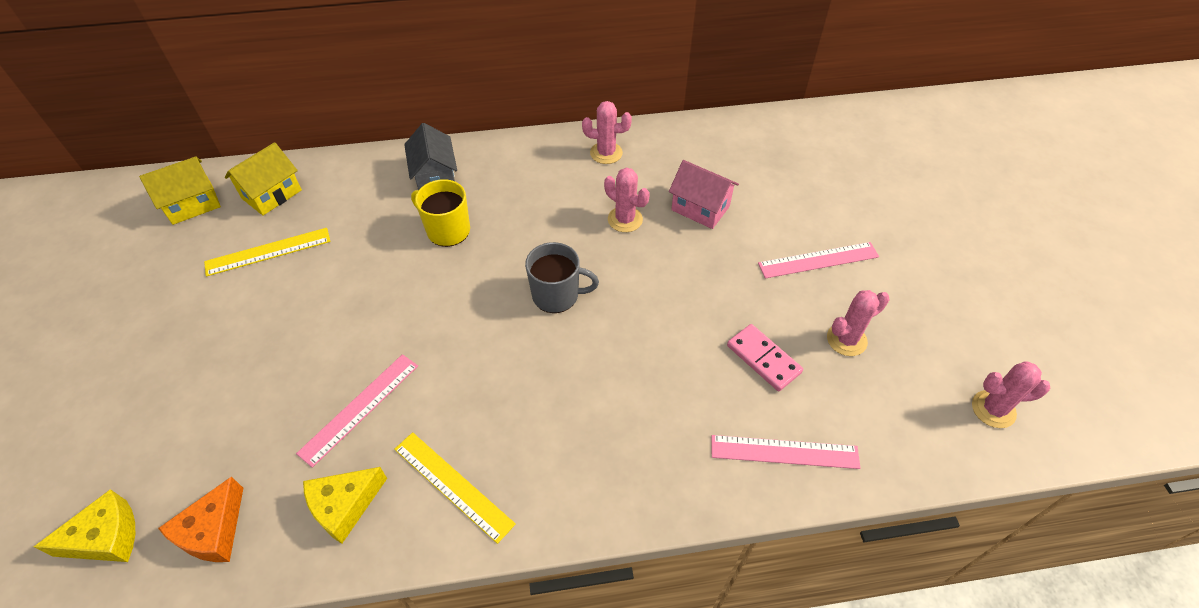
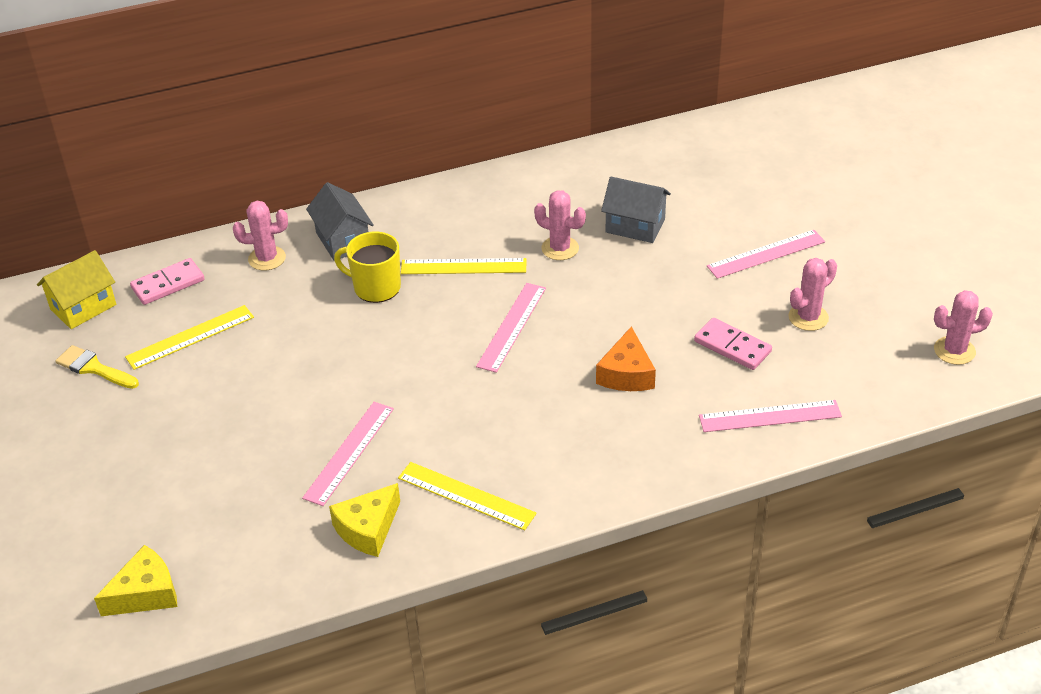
camera: 10 degrees left, 10 degrees down
orange cheese [158,476,243,562] -> orange cheese moved to [596,326,656,391]
yellow house [225,142,302,216] -> pink domino [130,258,205,305]
grey mug [525,242,599,313] -> pink ruler [476,283,546,373]
pink cactus [582,101,632,164] -> pink cactus moved to [233,201,288,270]
pink house [669,160,739,229] -> grey house [601,177,671,243]
none -> yellow brush [55,345,139,389]
none -> yellow ruler [401,258,526,274]

